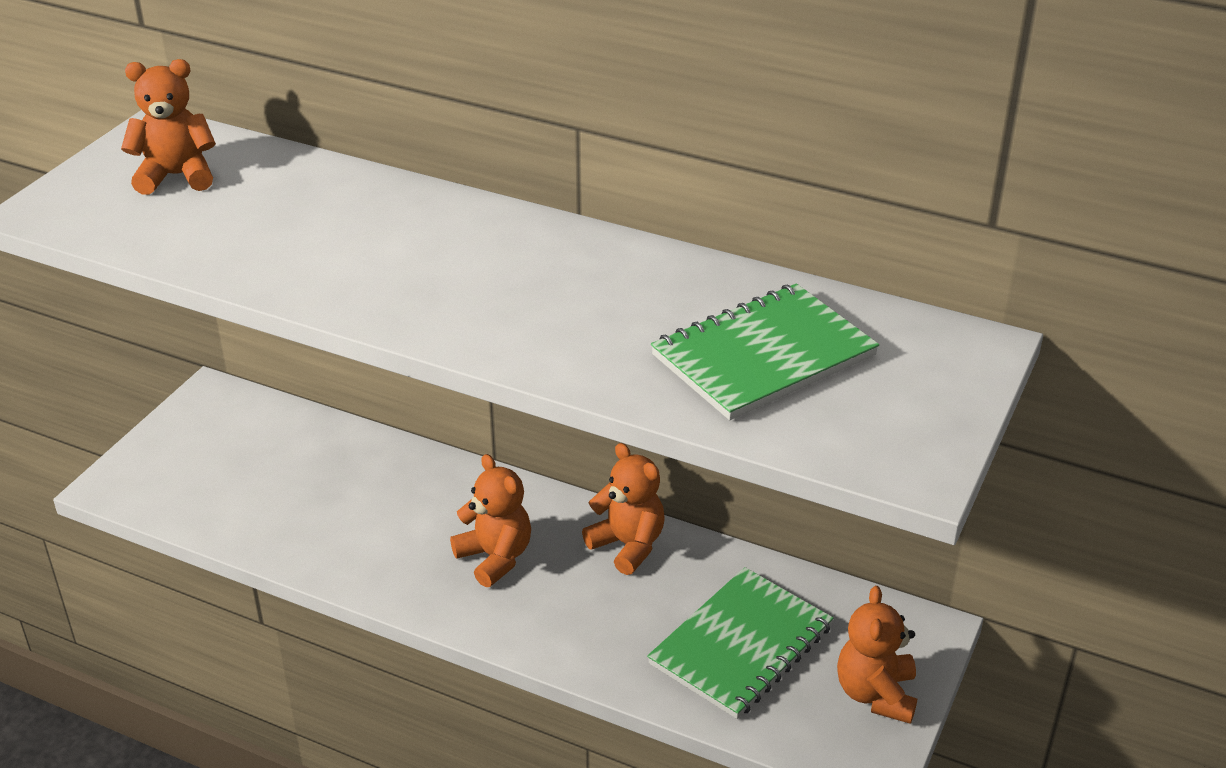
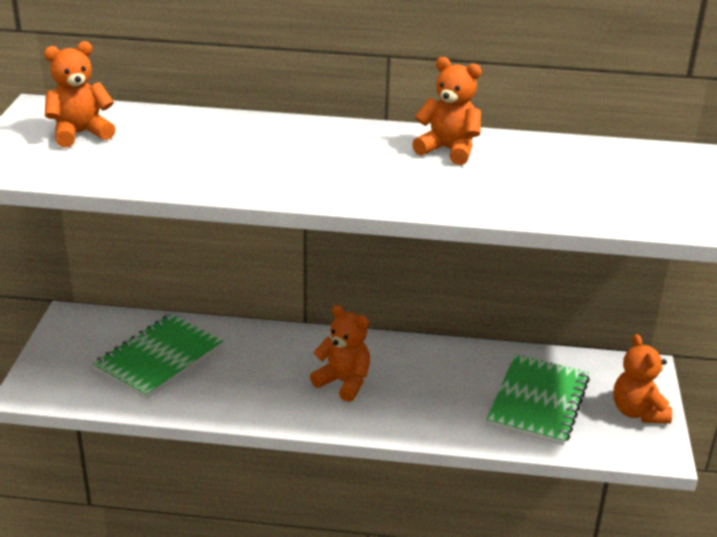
camera: 20 degrees left, 5 degrees down
orange teddy bear [582,443,665,575] -> orange teddy bear moved to [412,57,482,165]
green notebook [651,283,879,420] -> green notebook moved to [93,314,223,399]

